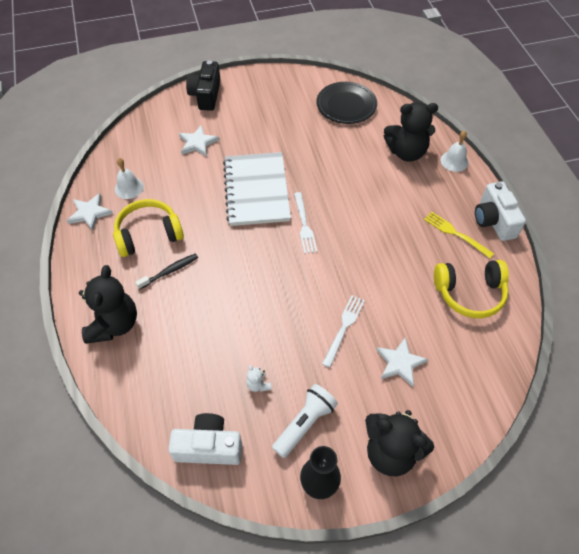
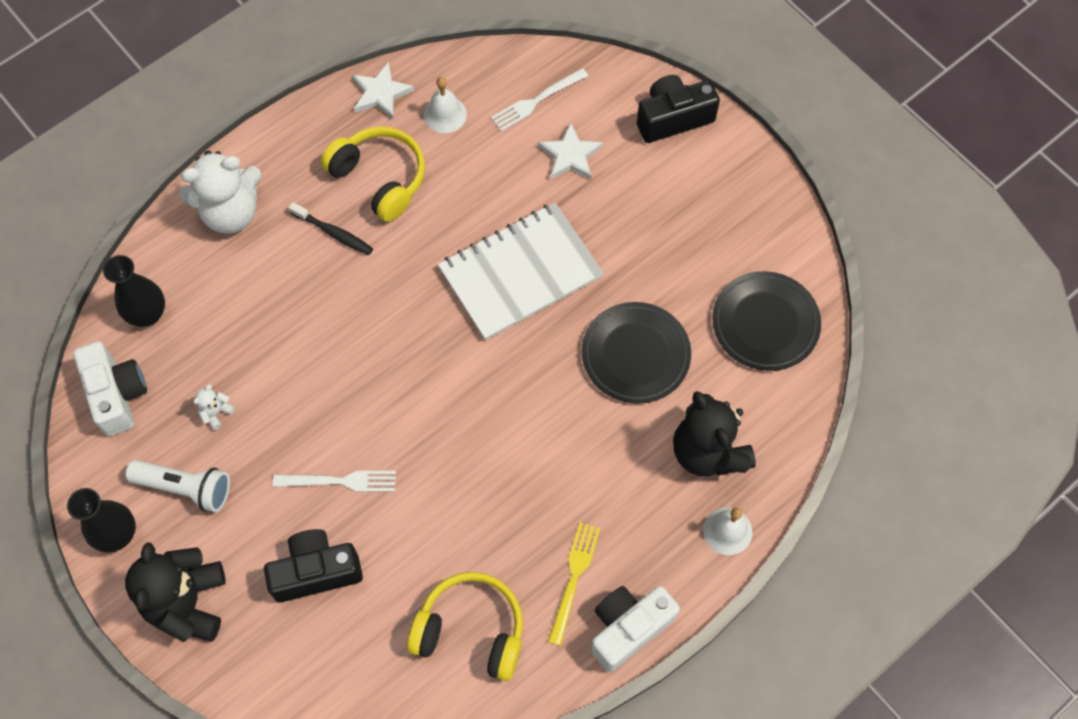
camera: 65 degrees right, 10 degrees up
black teddy bear [79,265,137,344] -> white teddy bear [179,150,261,234]
white fork [294,192,317,254] -> white fork moved to [491,68,588,131]
white star [376,337,428,387] -> black camera [264,529,363,602]
yellow headphones [434,260,509,318] -> yellow headphones turned 135 degrees clockwise [407,572,523,681]
none -> black vase [103,255,165,327]
none -> black plate [582,302,691,403]

